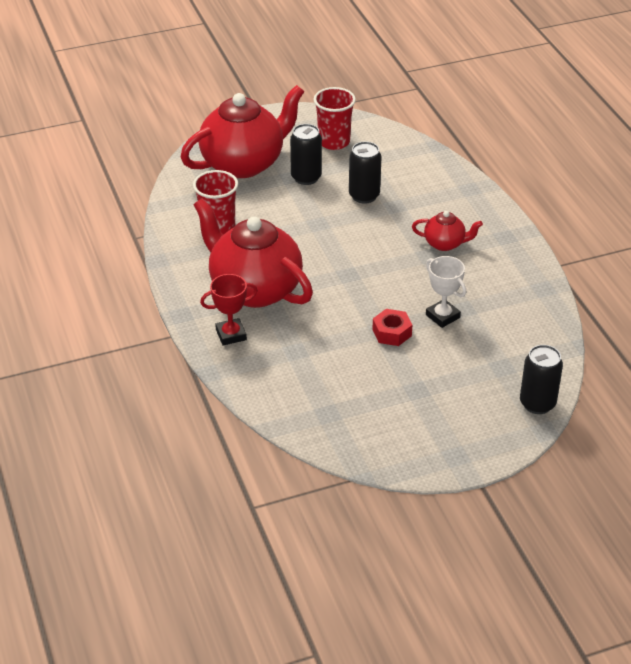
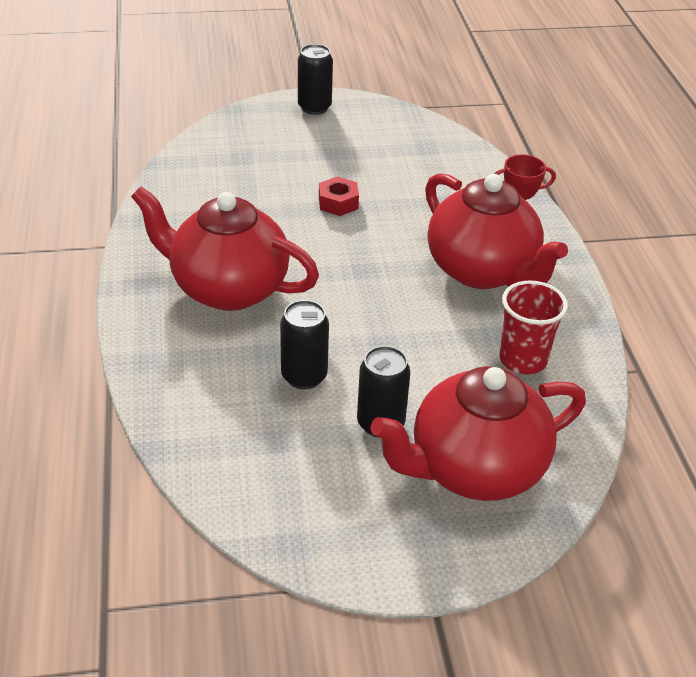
camera: 170 degrees left, 0 degrees up
red cup [314,87,356,150] -> none
red teapot [412,211,483,251] -> red teapot [131,186,319,311], size x2.17
white trophy [426,256,466,328] -> none
black can [520,345,563,414] -> black can moved to [298,44,333,115]

